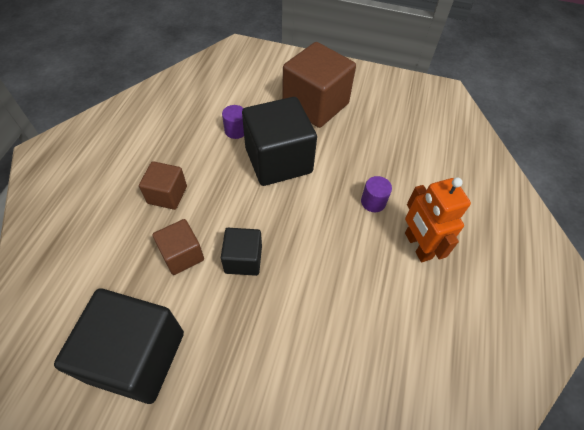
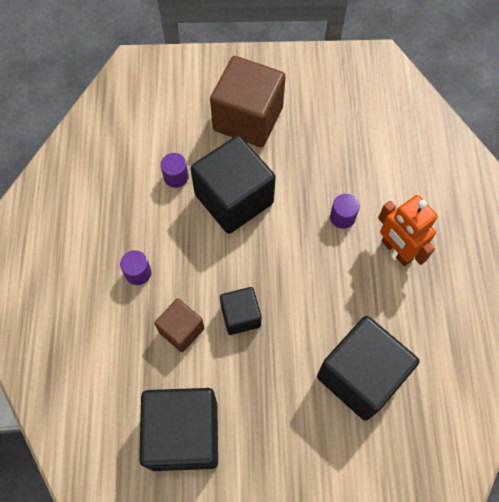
camera: 15 degrees left, 10 degrees up
brown cube [139,161,187,210] -> purple cylinder [120,250,151,285]
none -> black cube [317,316,419,421]

